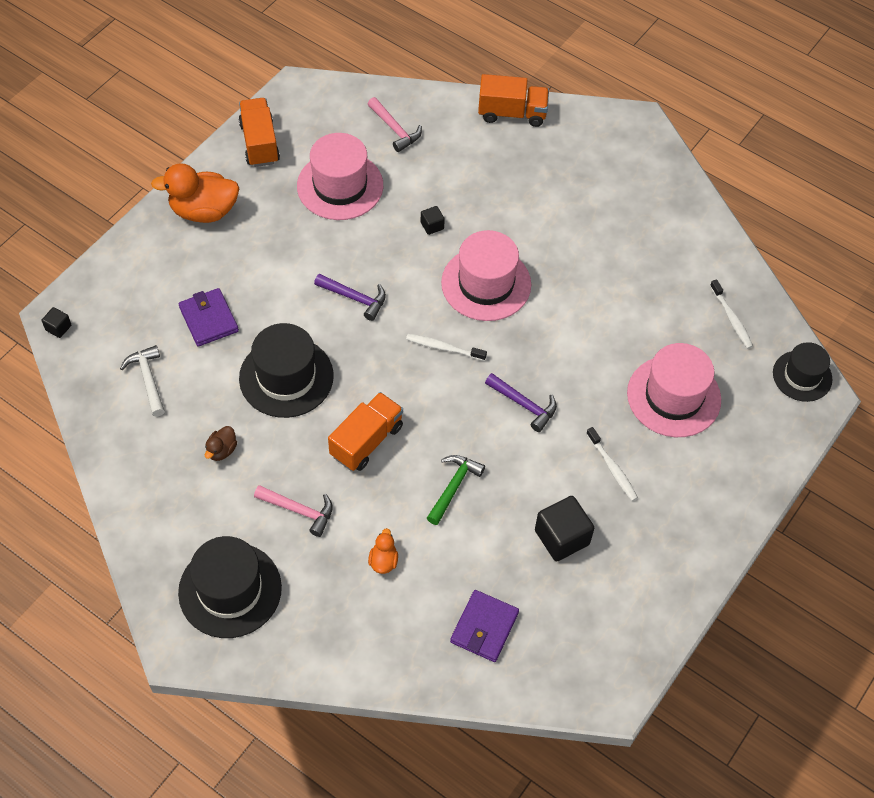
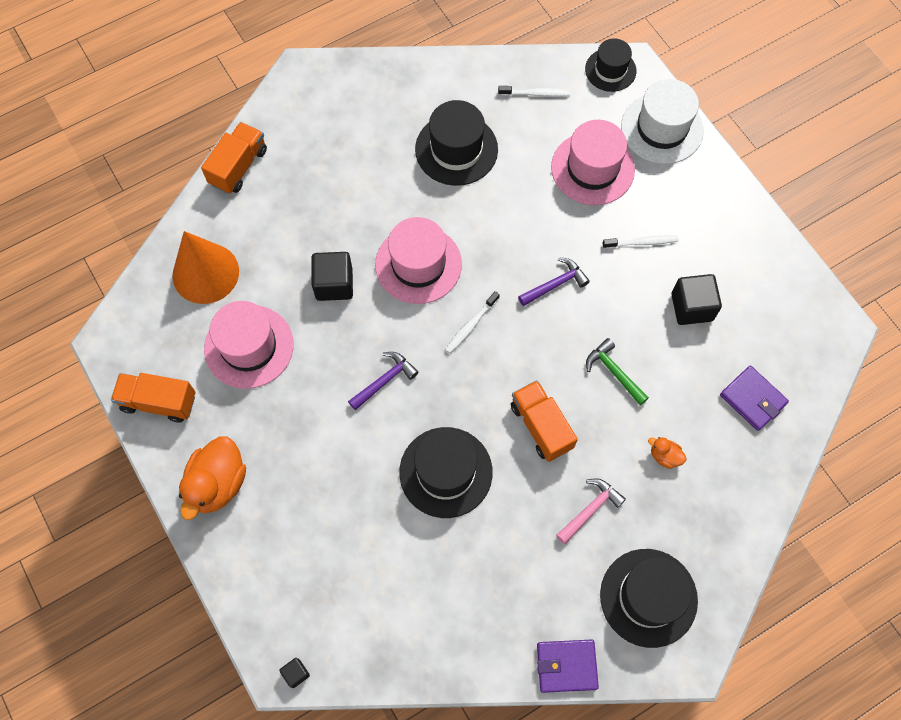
camera: 65 degrees left, 10 degrees up
white hammer [120,345,165,416] -> none
purple wallet [179,288,239,347] -> purple wallet moved to [537,640,599,693]
brown duck [205,426,237,461] -> none
pink hammer [368,97,422,152] -> orange cone [173,231,239,304]
black cube [421,206,445,235] -> black cube [311,252,353,301], size x2.01
none -> black hat [415,100,498,186]
none -> white hat [621,79,704,164]

